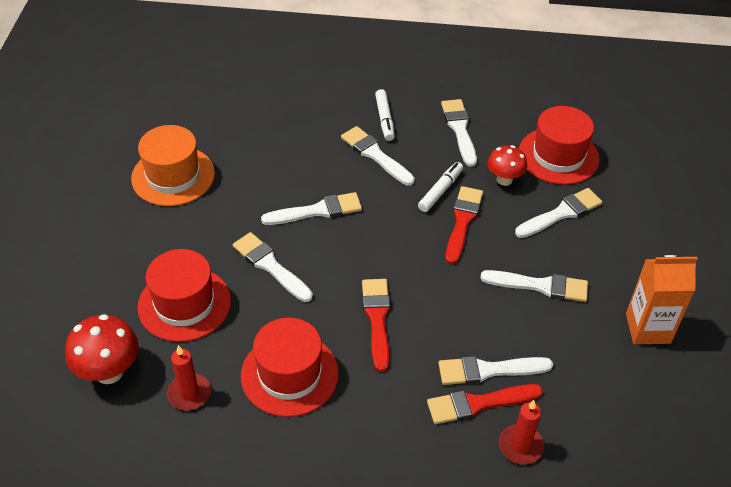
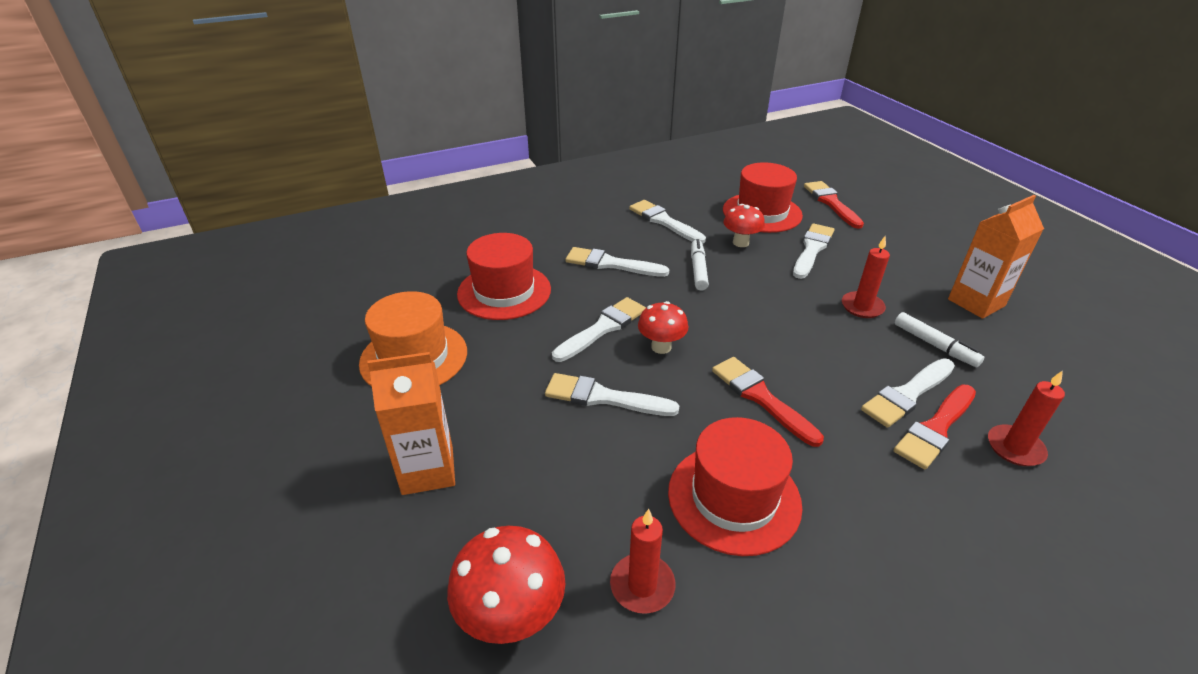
camera: 30 degrees left, 10 degrees down
red hat [137,249,231,342] -> red hat moved to [457,233,551,320]
white marker [375,89,395,141] -> white marker moved to [895,312,984,367]
red brush [445,186,483,265] -> red brush moved to [804,181,864,229]
white brush [480,270,588,302] -> red candle [842,236,890,318]
none -> orange carton [367,352,455,495]
none -> red mushroom [638,301,688,354]

